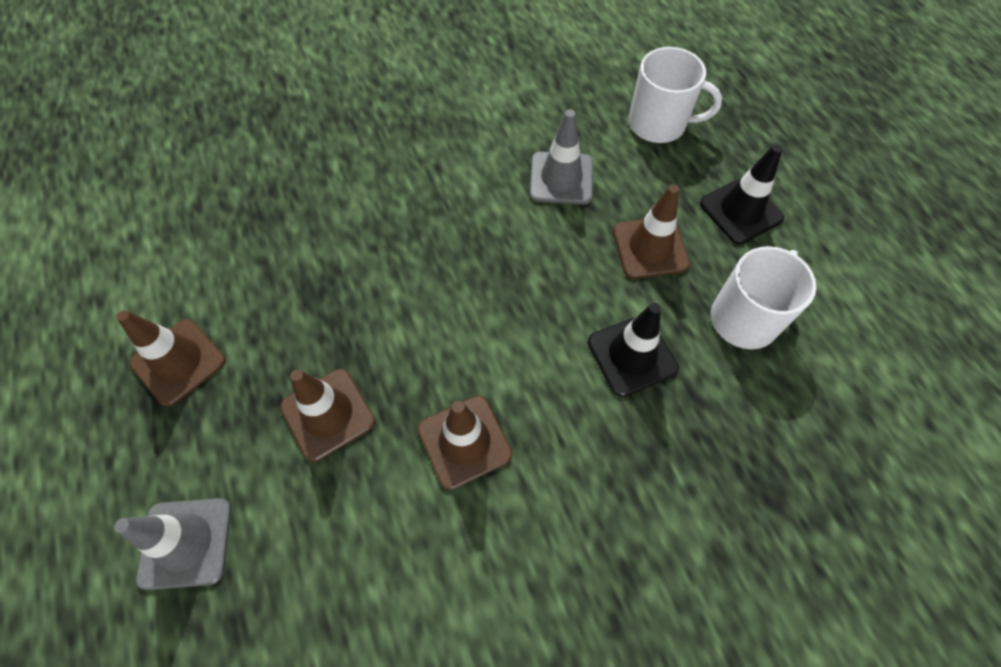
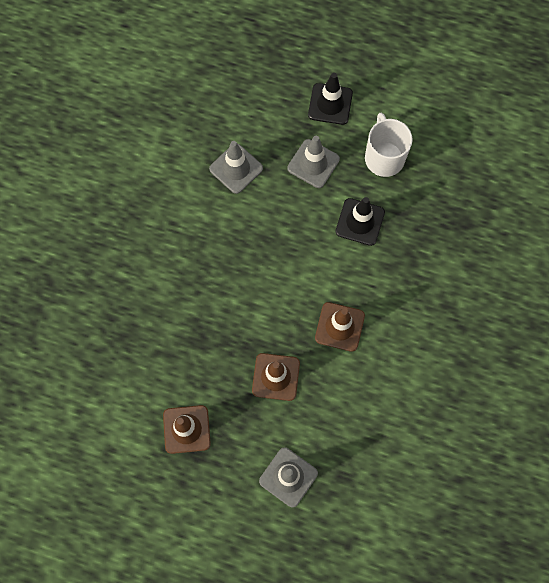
camera: 50 degrees left, 10 degrees up
brown traffic cone [613,184,690,279] -> grey traffic cone [287,136,340,188]
white mug [629,47,722,143] -> none

